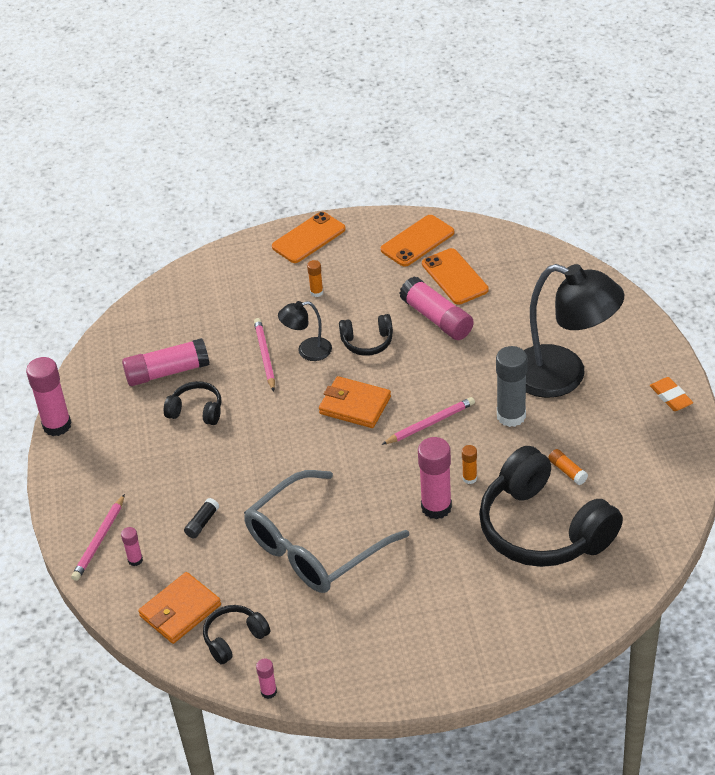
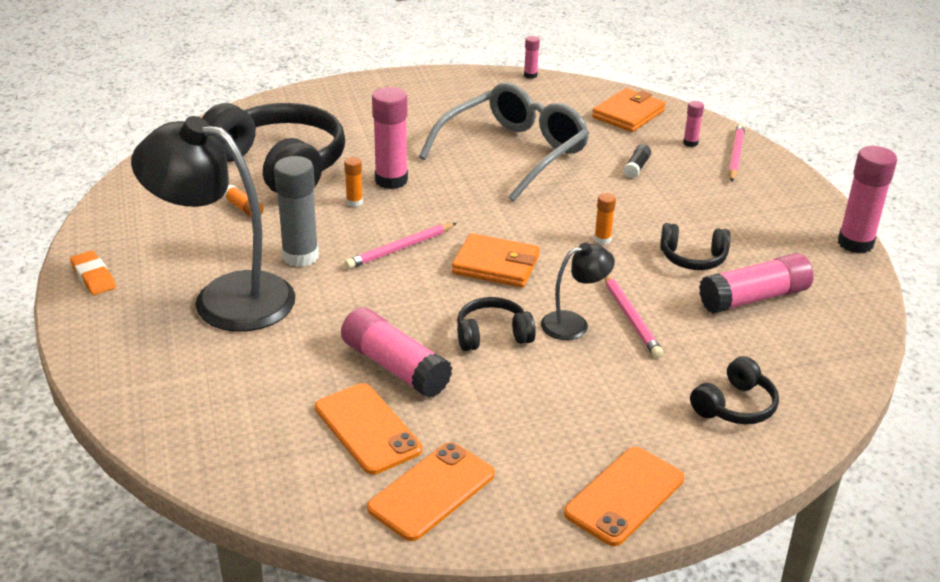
camera: 170 degrees right, 10 degrees down
black headphones [203,605,270,665] -> black headphones moved to [690,356,779,424]
orange glue stick [307,260,323,297] -> orange glue stick moved to [594,193,616,244]

